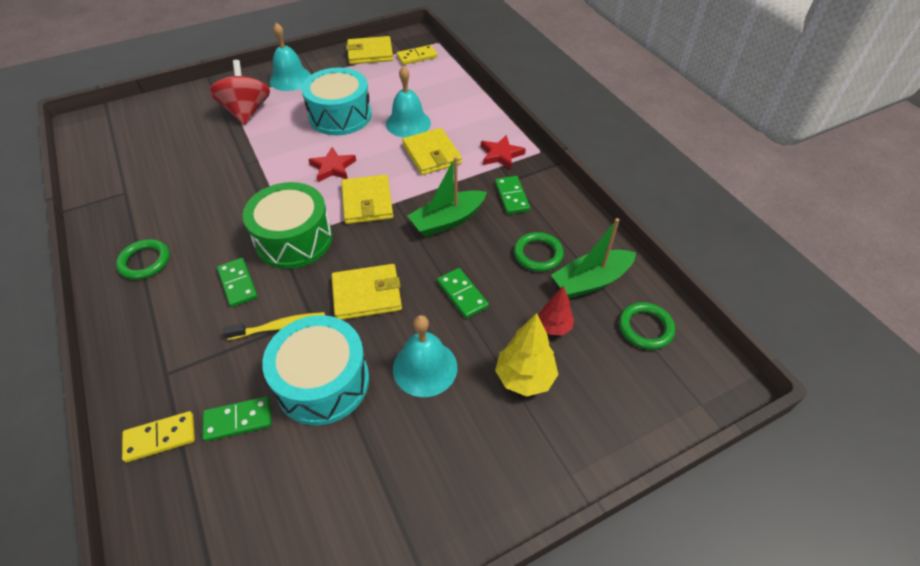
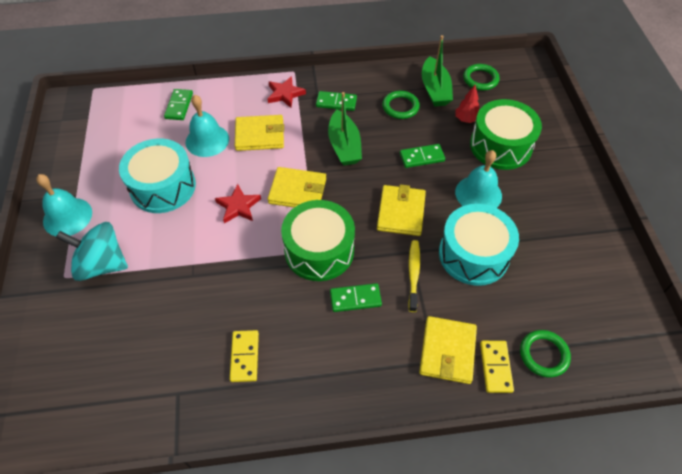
camera: 70 degrees left, 5 degrees up
green ring [116,239,170,280] -> green ring moved to [520,330,571,377]
green domino [202,396,272,442] -> green domino moved to [164,89,193,120]
red spinning top [209,60,270,125] -> turquoise spinning top [56,222,128,281]
yellow wallet [346,36,393,64] -> yellow wallet moved to [419,316,477,384]
yellow domino [397,45,437,65] -> yellow domino moved to [230,330,259,382]
yellow tree [495,313,558,397] -> green drum [470,99,542,170]

